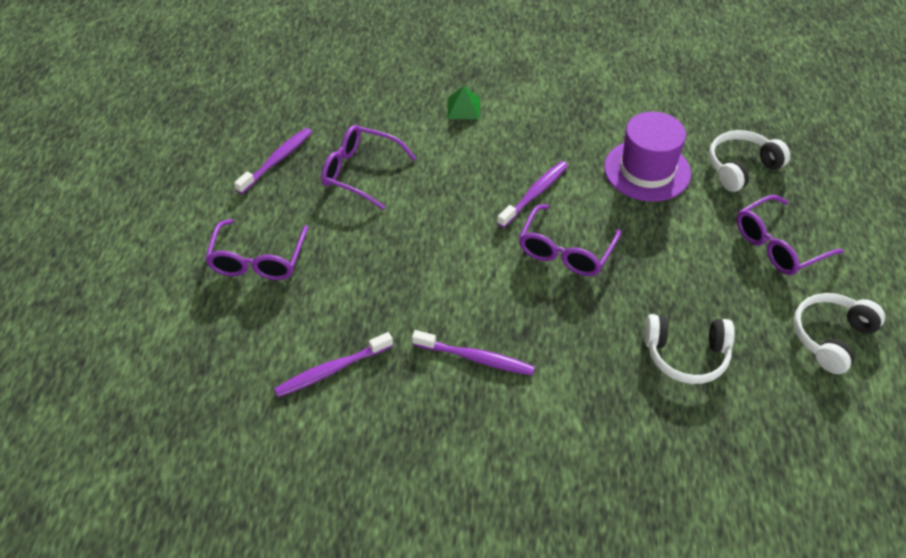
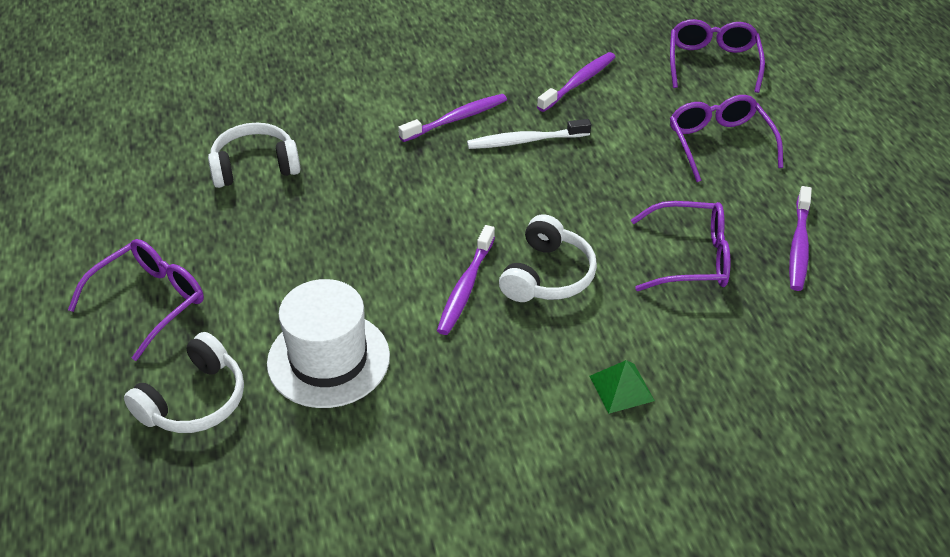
camera: 160 degrees right, 5 degrees down
purple toothbrush [412,330,535,375] -> purple toothbrush turned 150 degrees clockwise [398,94,507,142]
purple glasses [519,204,621,276] -> purple glasses moved to [670,19,765,93]
purple hat [604,112,691,202] -> white hat [267,279,390,408]
white headphones [793,293,885,374] -> white headphones moved to [499,214,597,302]
none -> white toothbrush [467,119,591,149]

